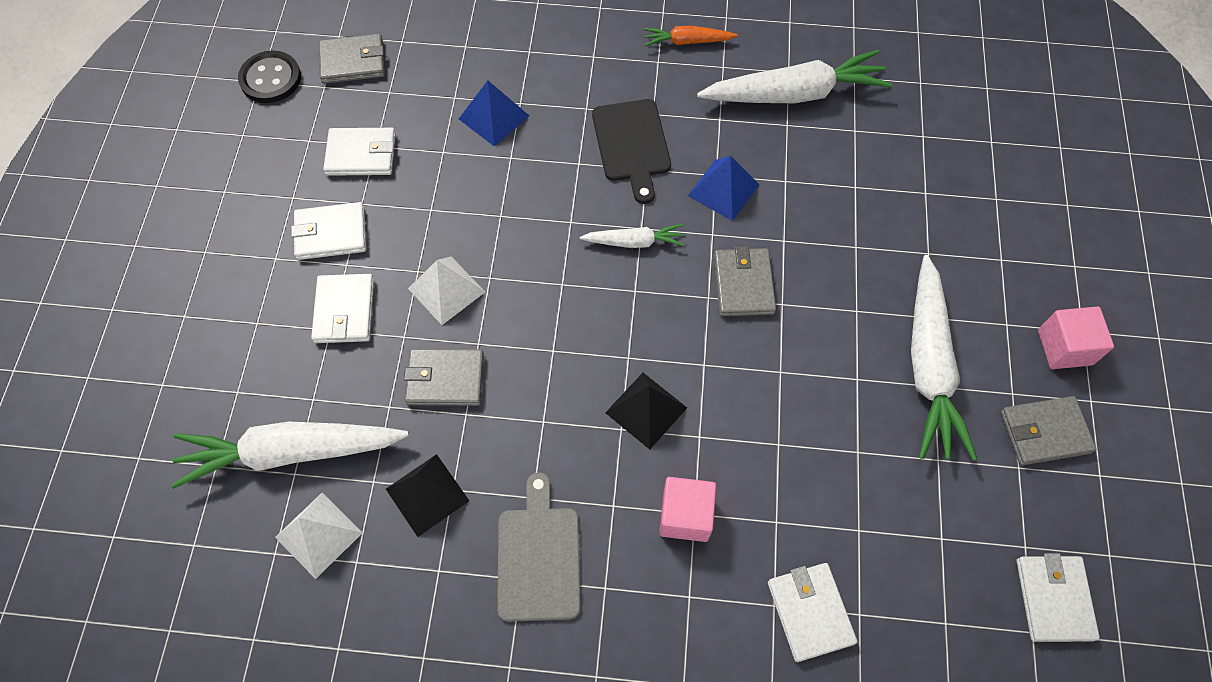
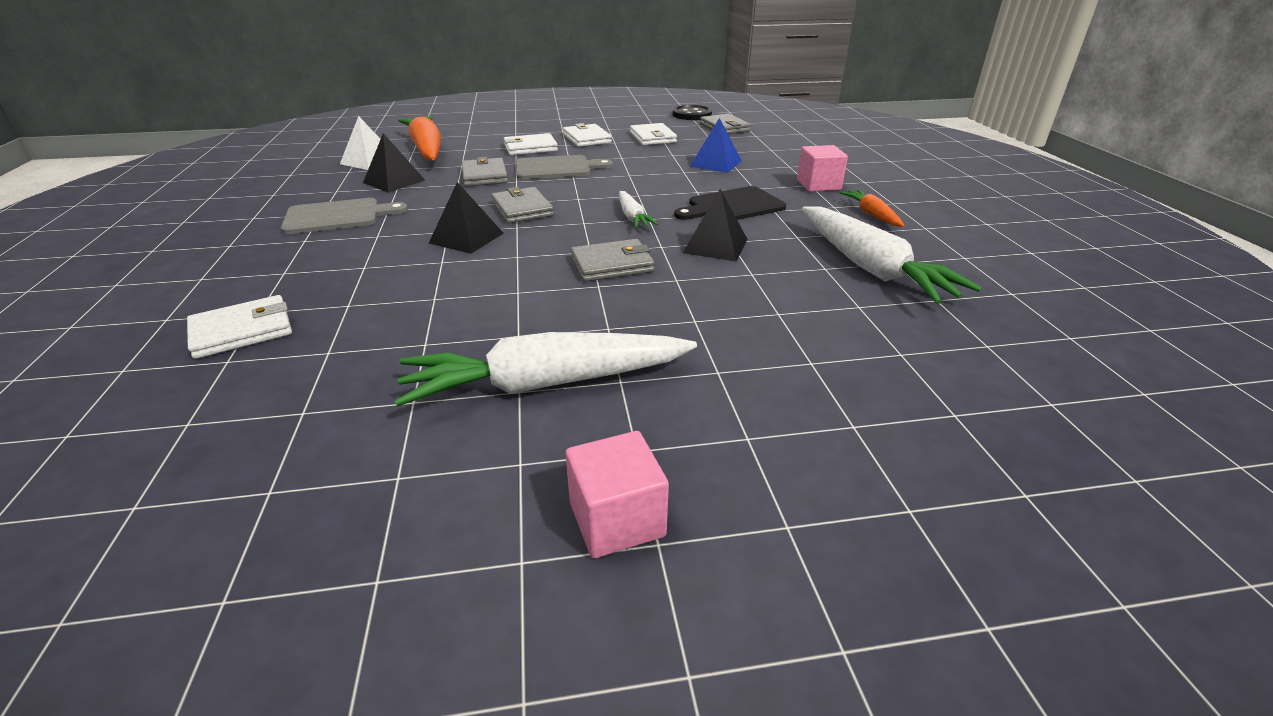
camera: 75 degrees right, 30 degrees down
white carrot [171,422,409,489] -> orange carrot [398,116,441,161]
white pyramid [408,256,485,325] -> grey cutting board [516,155,613,179]
pink cube [659,477,716,542] -> pink cube moved to [797,145,848,192]
blue pyramid [688,156,760,221] -> black pyramid [683,189,747,261]
grey wallet [1001,396,1096,465] -> grey wallet moved to [491,187,554,223]
white wallet [1016,553,1100,642] -> none

